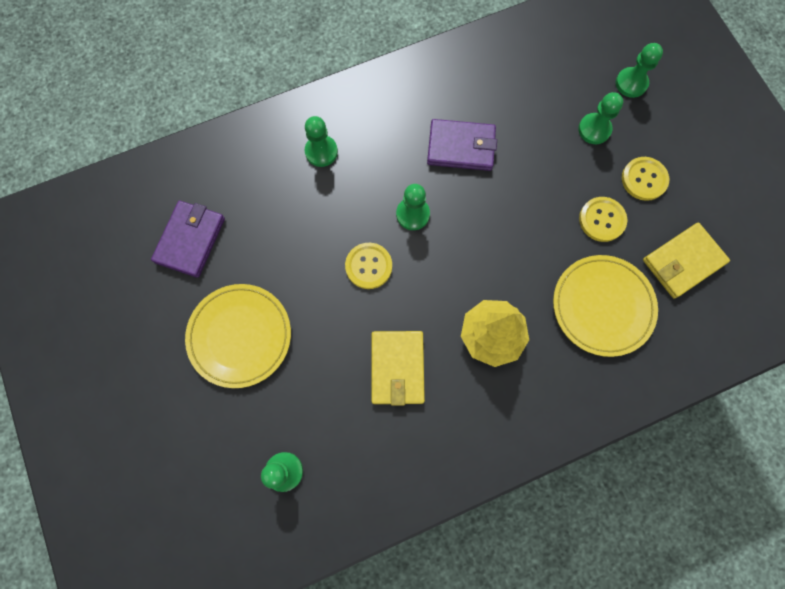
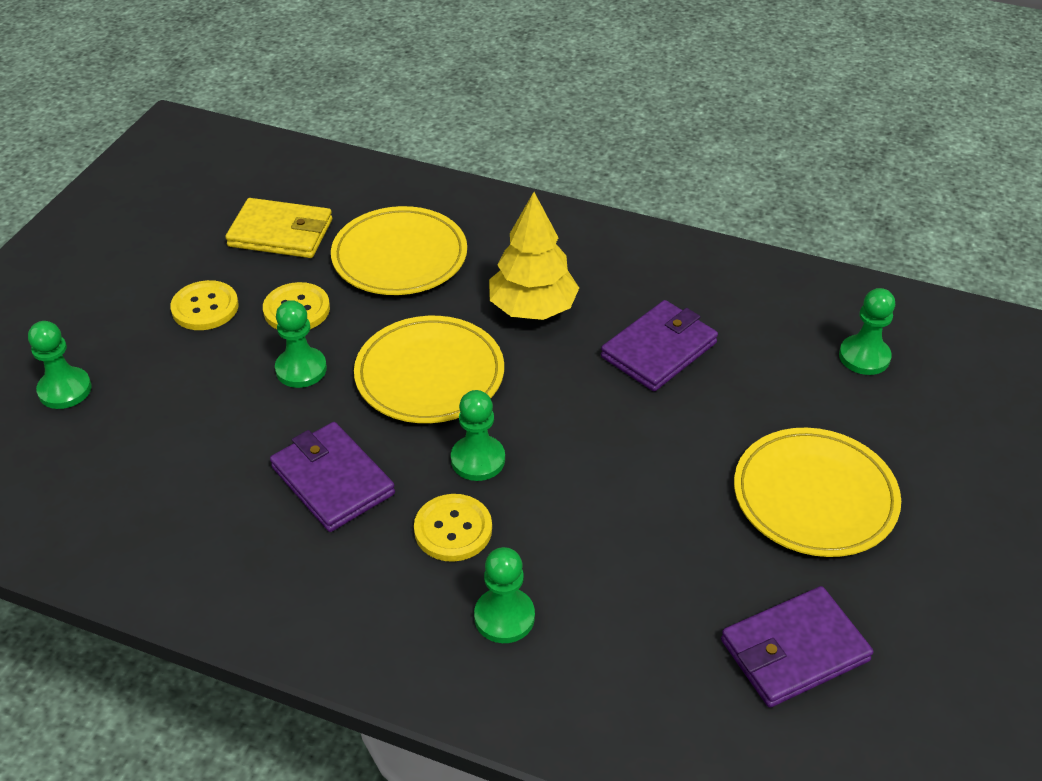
camera: 135 degrees left, 30 degrees down
yellow button [345,243,392,289] -> yellow button moved to [414,494,492,562]
yellow wallet [371,331,425,406] -> purple wallet [601,300,718,391]
green pawn [578,92,623,144] -> green pawn moved to [275,300,327,388]
none -> yellow plate [354,316,504,423]

